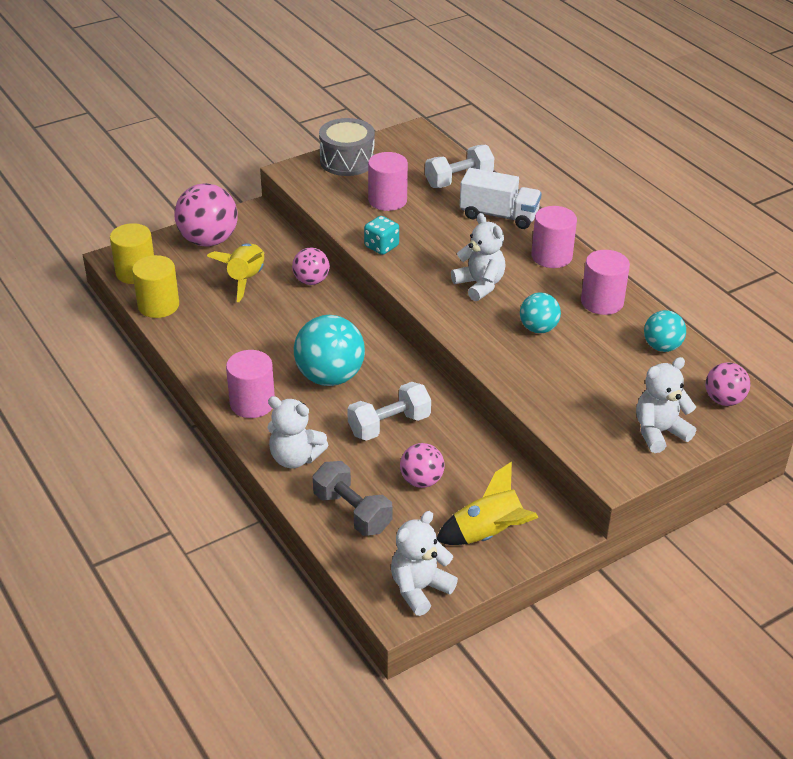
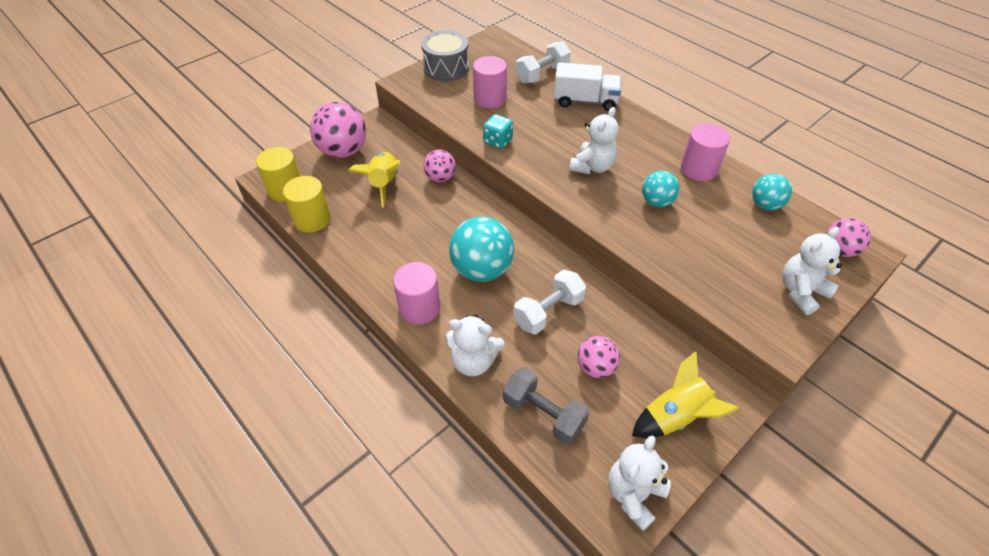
camera: 10 degrees left, 10 degrees up
white teddy bear [451,213,505,301] -> white teddy bear turned 75 degrees clockwise [569,107,619,174]
pink cylinder [531,206,577,268] -> none

